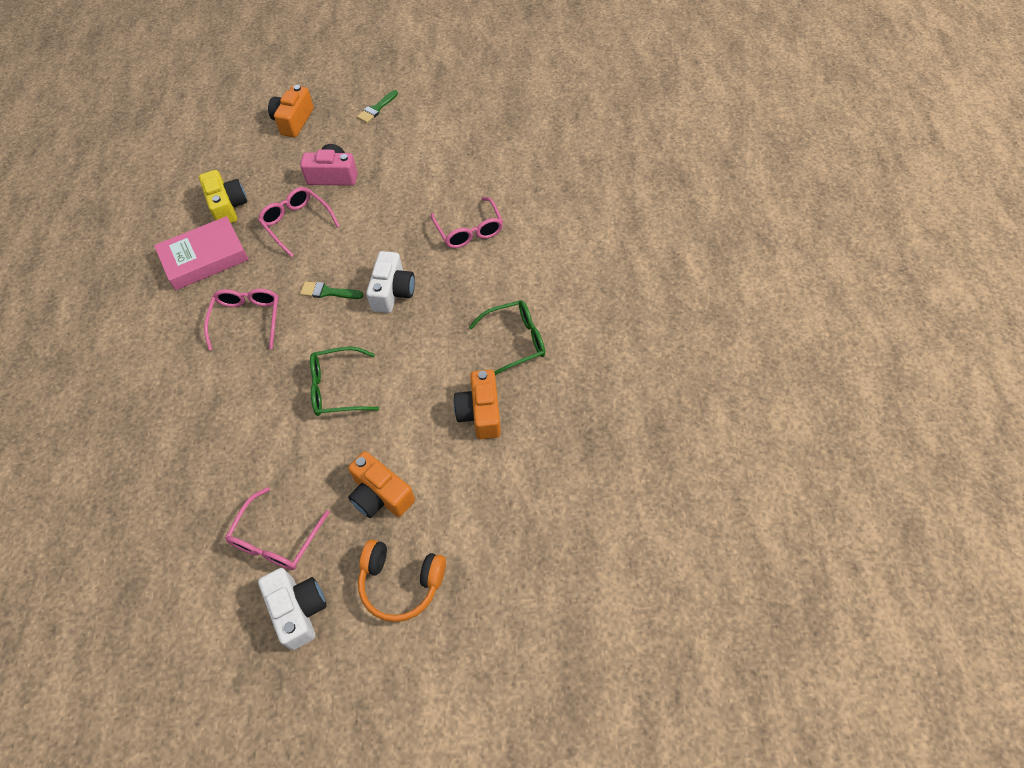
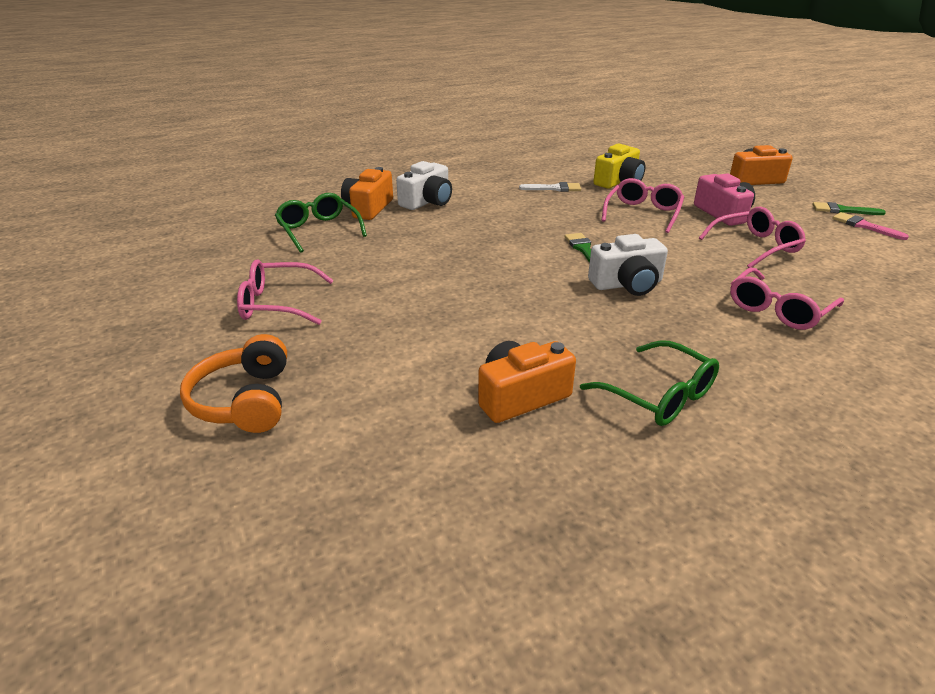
camera: 65 degrees right, 25 degrees down
pink book [154,216,249,290] -> white brush [519,182,581,192]
pink glasses [204,289,279,350] -> pink glasses moved to [699,207,806,268]
white camera [258,568,327,650] -> white camera moved to [396,161,452,210]
green glasses [310,347,379,416] -> green glasses moved to [275,193,367,253]
orange camera [348,451,415,518] -> orange camera moved to [341,167,393,220]
none -> pink brush [832,212,909,240]

